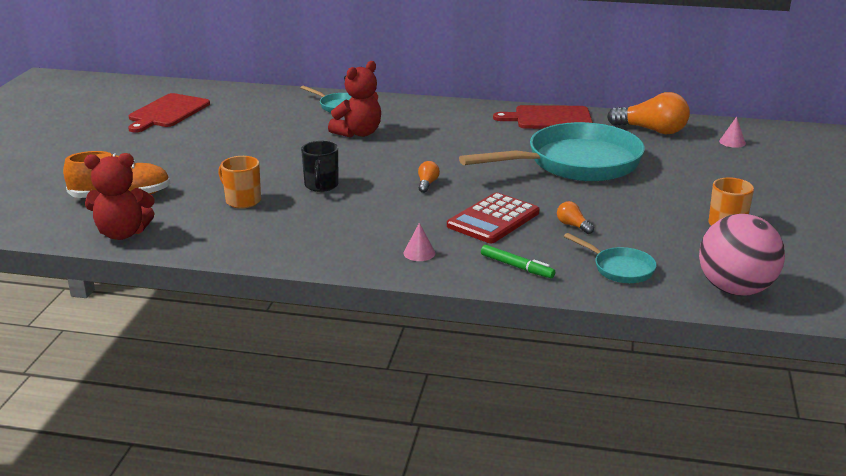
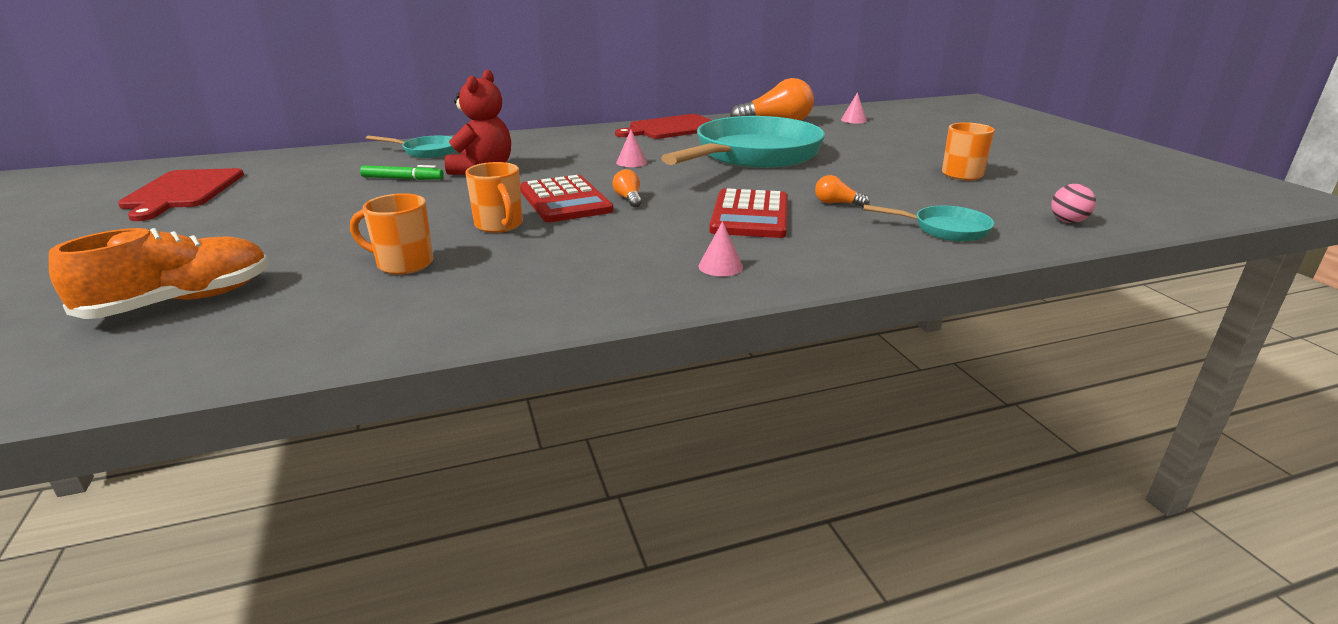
camera: 30 degrees left, 0 degrees up
red teddy bear [84,153,155,240] -> none
black mug [301,141,339,192] -> orange mug [465,162,523,233]
green marker [481,245,555,278] -> green marker moved to [360,165,444,180]
pink ball [699,214,785,296] -> pink ball [1051,184,1096,223], size x0.42
none -> red calculator [520,175,613,222]
none -> pink cone [616,130,647,167]

